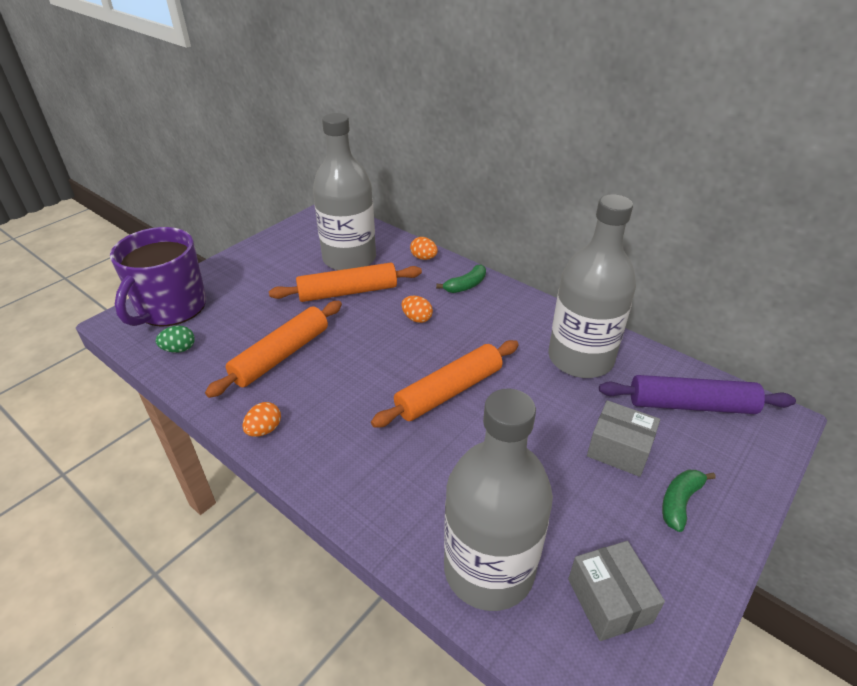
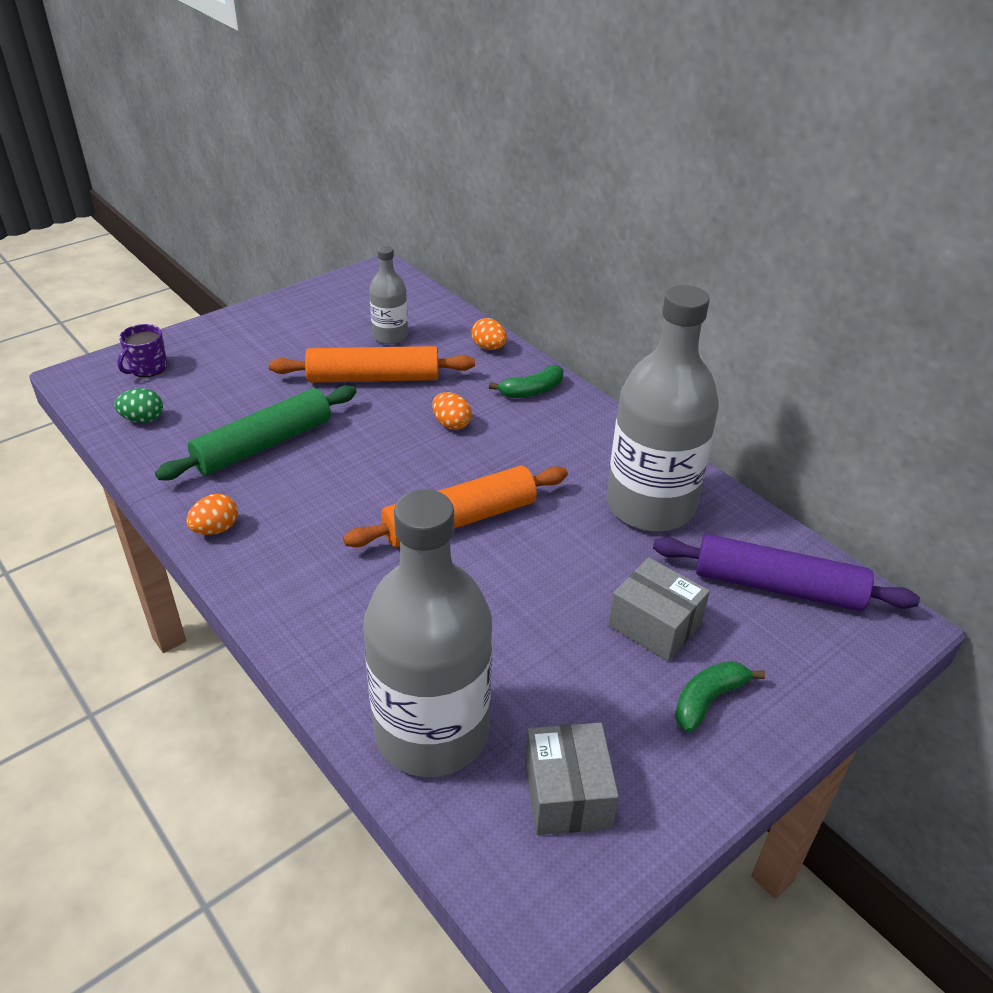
camera: 10 degrees right, 0 degrees up
purple mug [110,227,206,327] -> purple mug [117,324,167,377], size x0.43
orange rolling pin [205,301,342,398] -> green rolling pin [155,385,357,481]
grey bottle [313,113,376,270] -> grey bottle [369,246,408,344], size x0.49

